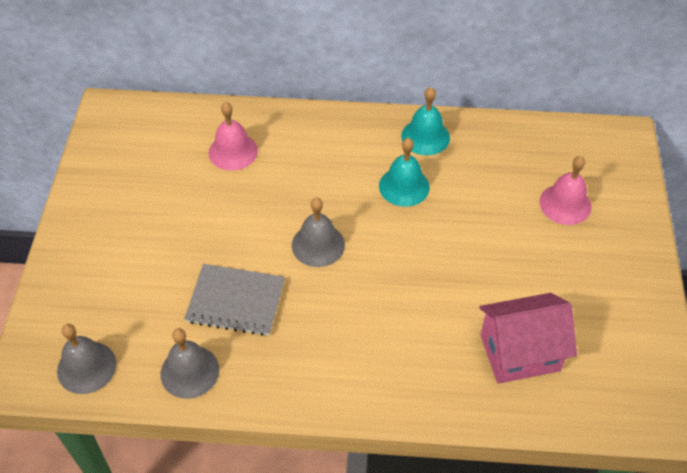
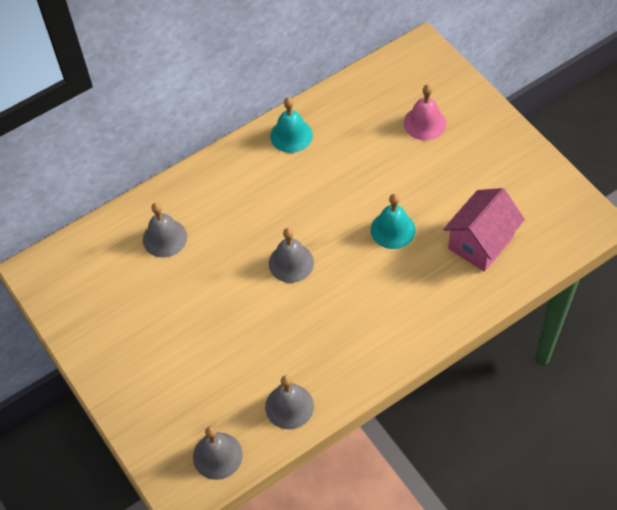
camera: 35 degrees left, 5 degrees up
grey notebook [184,264,285,336] -> none
pink bell [209,102,258,171] -> grey bell [143,203,187,257]
turquoise bell [379,138,430,207] -> turquoise bell moved to [371,194,416,249]

